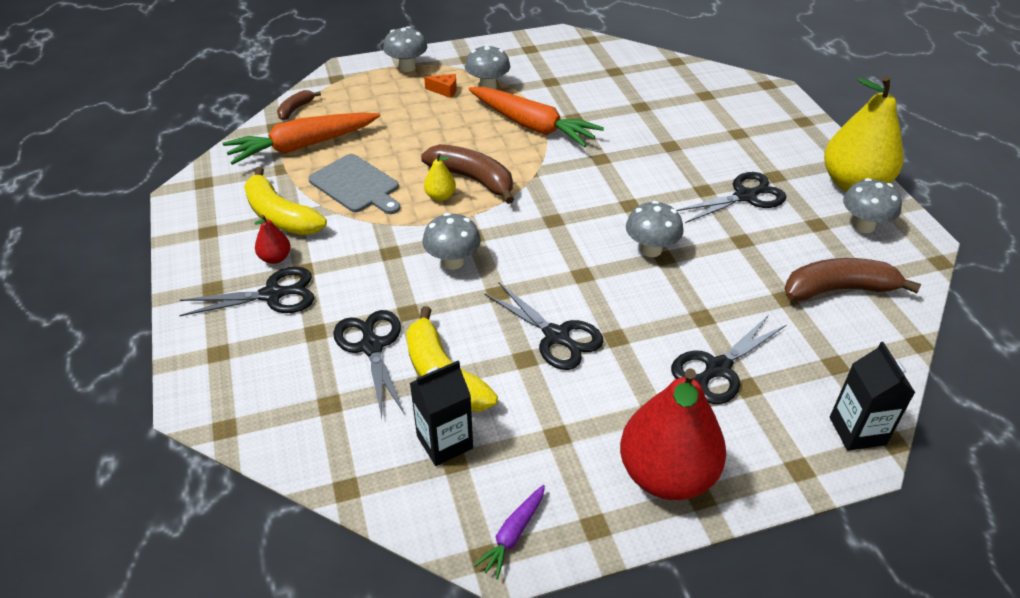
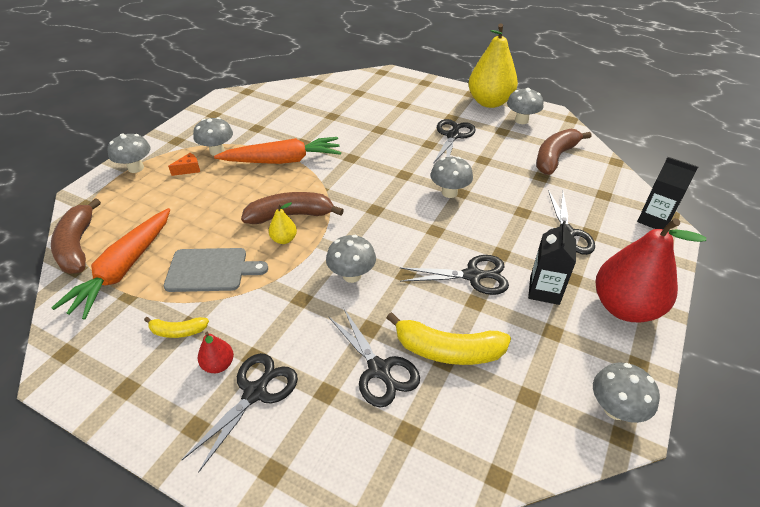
camera: 45 degrees left, 0 degrees up
yellow banana [244,167,327,235] -> yellow banana [144,317,209,338], size x0.53
brown banana [277,90,321,120] -> brown banana [51,198,101,274], size x1.87
black scissors [333,310,405,418] -> black scissors turned 150 degrees counterclockwise [328,307,420,407]
black carton [410,360,473,466] -> black carton moved to [528,221,576,305]
purple carrot [474,485,545,579] -> grey mushroom [593,363,660,423]

